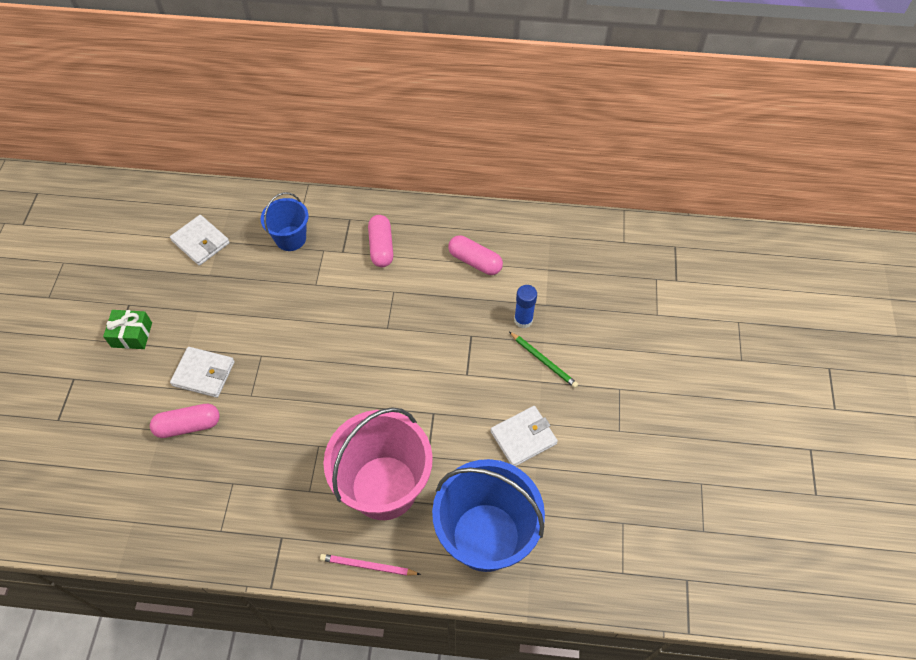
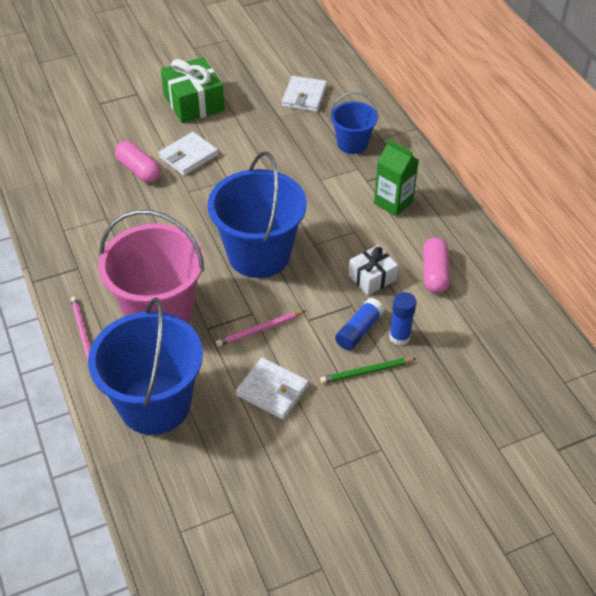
camera: 60 degrees right, 10 degrees down
green gift [103,310,152,349] -> green gift [161,57,224,123], size x1.66
white wallet [170,347,235,398] -> white wallet turned 60 degrees clockwise [159,132,218,176]
pink capsule [368,215,393,267] -> green carton [374,139,419,216]
green pencil [509,332,578,388] -> green pencil turned 60 degrees clockwise [320,358,417,384]
none -> blue bucket [208,152,307,278]
none -> pink pencil [216,311,305,346]
none -> blue glue stick [335,298,384,350]
none -> white gift [348,245,398,295]

